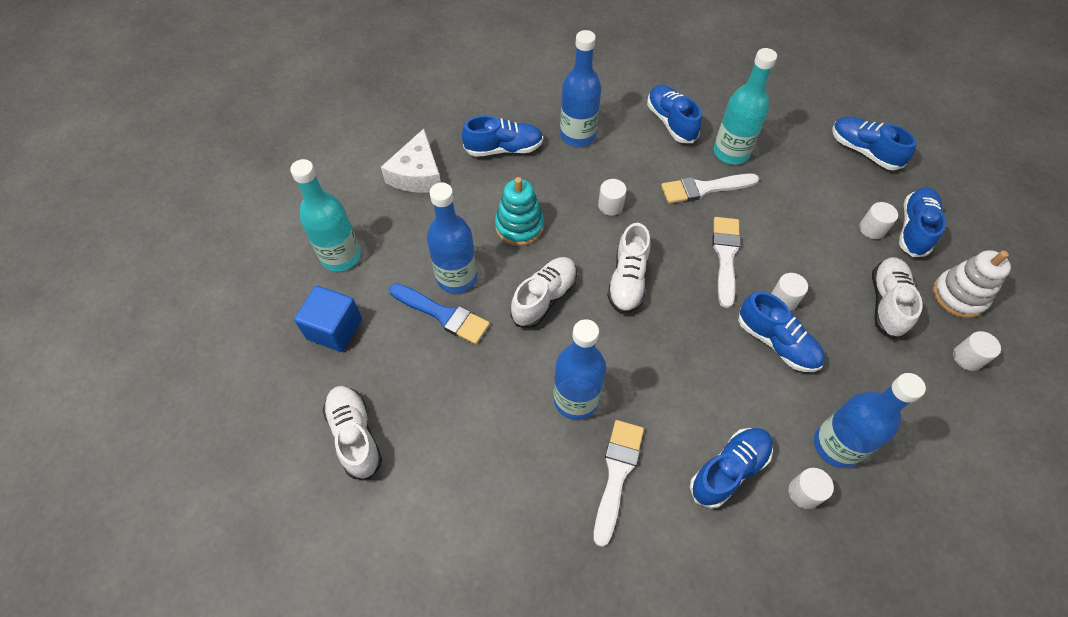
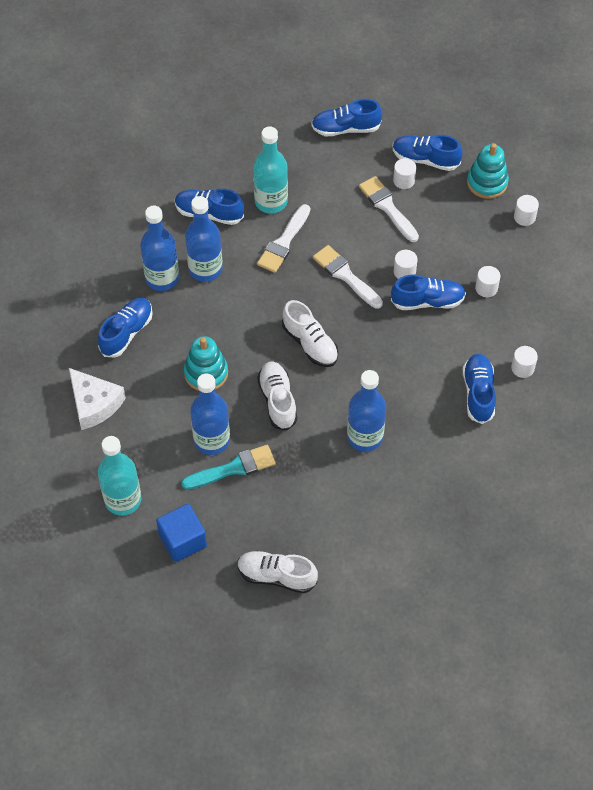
camera: 50 degrees left, 0 degrees up
blue brush [389,283,490,345] -> turquoise brush [181,445,276,489]
white brush [594,420,644,547] -> white brush moved to [359,176,419,242]
white cylinder [598,179,627,216] -> white cylinder moved to [475,266,500,297]
blue bottle [814,373,926,468] -> blue bottle moved to [185,196,223,282]
white shoe [872,257,923,339] -> none
blue shoe [899,188,946,257] -> blue shoe turned 45 degrees counterclockwise [393,135,462,171]
white stacking toy [932,250,1011,318] -> turquoise stacking toy [467,143,509,199]

